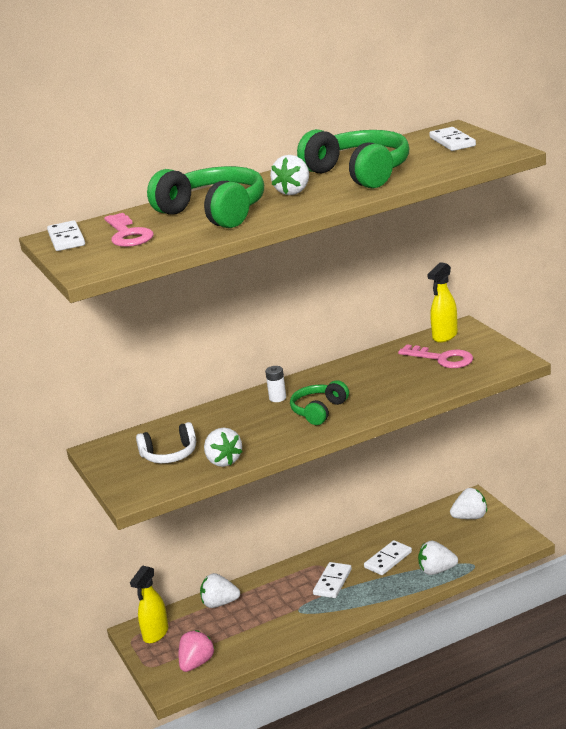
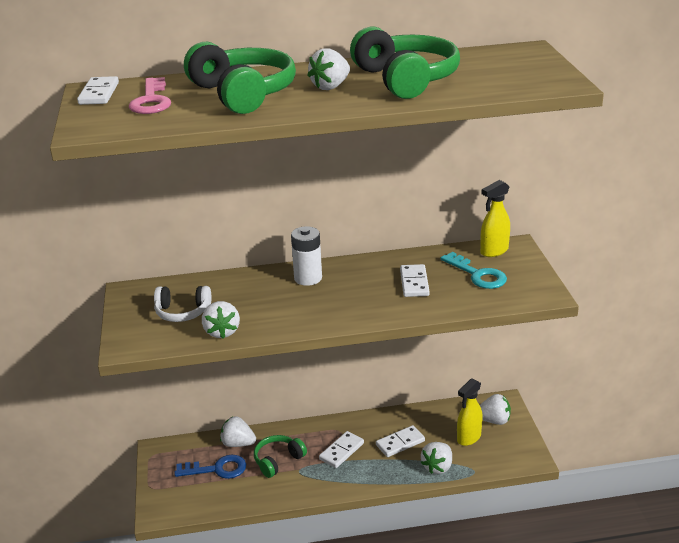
camera: 15 degrees right, 5 degrees up
yellow spray bottle [130,565,168,644] -> yellow spray bottle moved to [457,378,483,446]
pink strawberry [179,630,214,672] -> none
white battery [265,366,286,402] -> white battery [291,226,322,286], size x1.68
green headphones [290,380,349,425] -> green headphones moved to [254,435,307,478]
pink key [398,344,473,368] -> turquoise key [440,252,507,289]
white strawberry [418,540,458,575] -> white strawberry turned 75 degrees counterclockwise [421,442,452,474]
white domino [429,127,476,151] -> white domino moved to [400,264,430,297]
none -> blue key [175,455,246,479]

